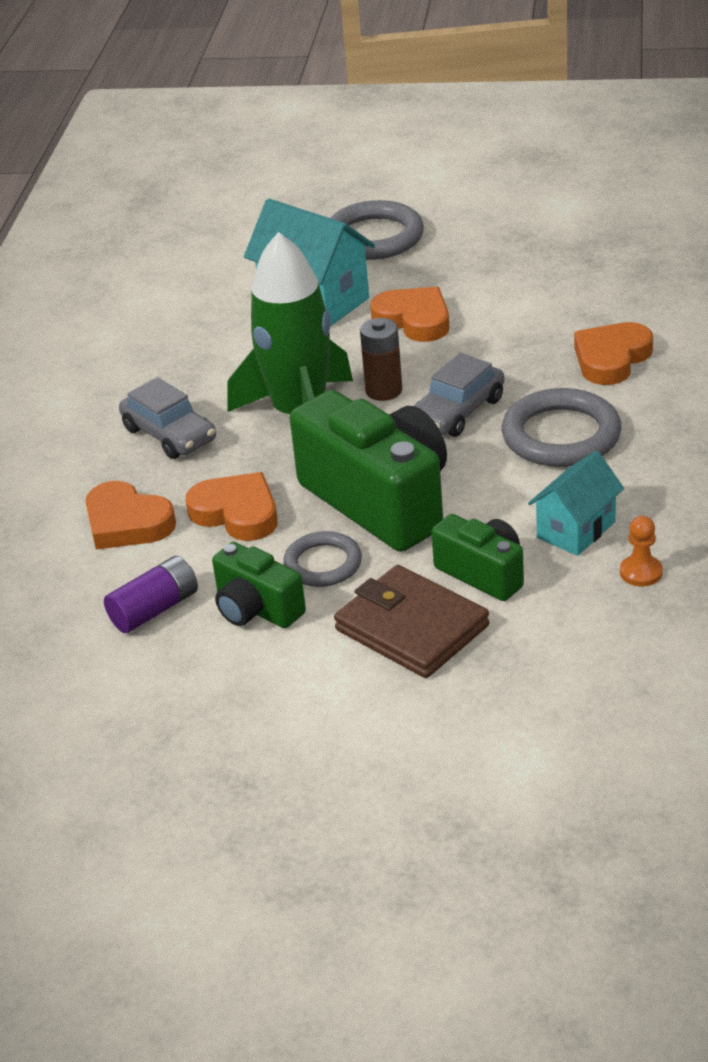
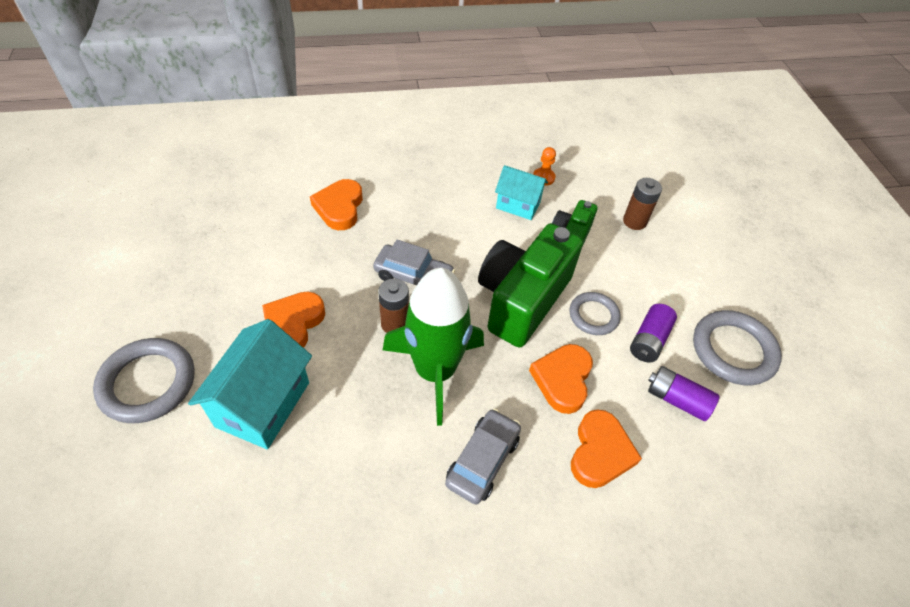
camera: 115 degrees left, 15 degrees up
green camera [212,542,306,628] -> purple battery [630,304,677,362]
brown wallet [334,565,489,678] -> none
grey ring [502,388,622,467] -> grey ring moved to [693,310,782,385]
orange heart [574,322,653,385] -> orange heart turned 75 degrees clockwise [310,179,363,230]
none -> brown battery [623,178,662,230]

